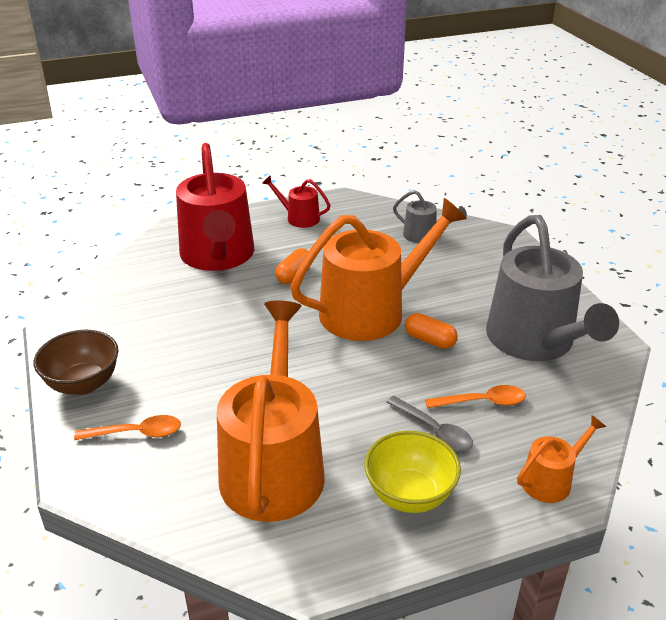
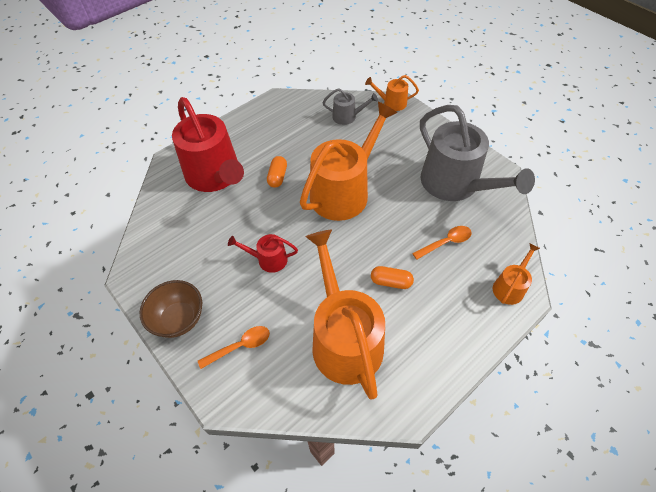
camera: 20 degrees left, 20 degrees up
red watering can [262,175,331,228] -> red watering can moved to [228,234,298,273]
yellow bowl [365,431,461,513] -> none
grey spoon [386,396,473,451] -> none
orange capsule [405,313,458,349] -> orange capsule moved to [371,266,414,289]
none -> orange watering can [365,75,419,111]

